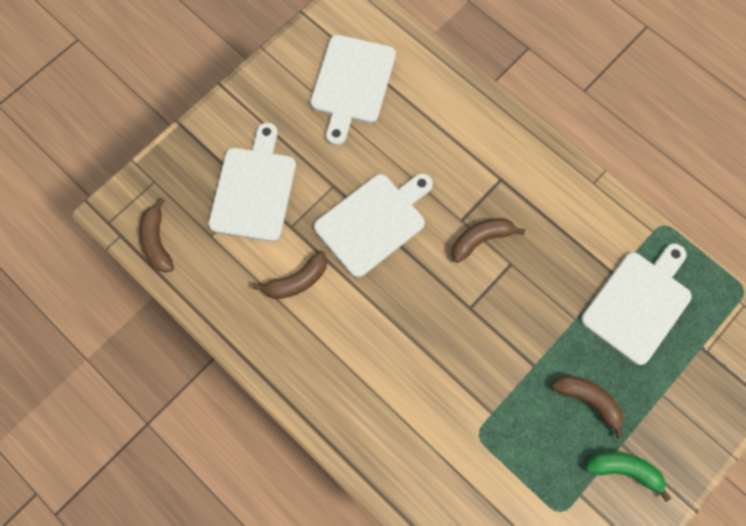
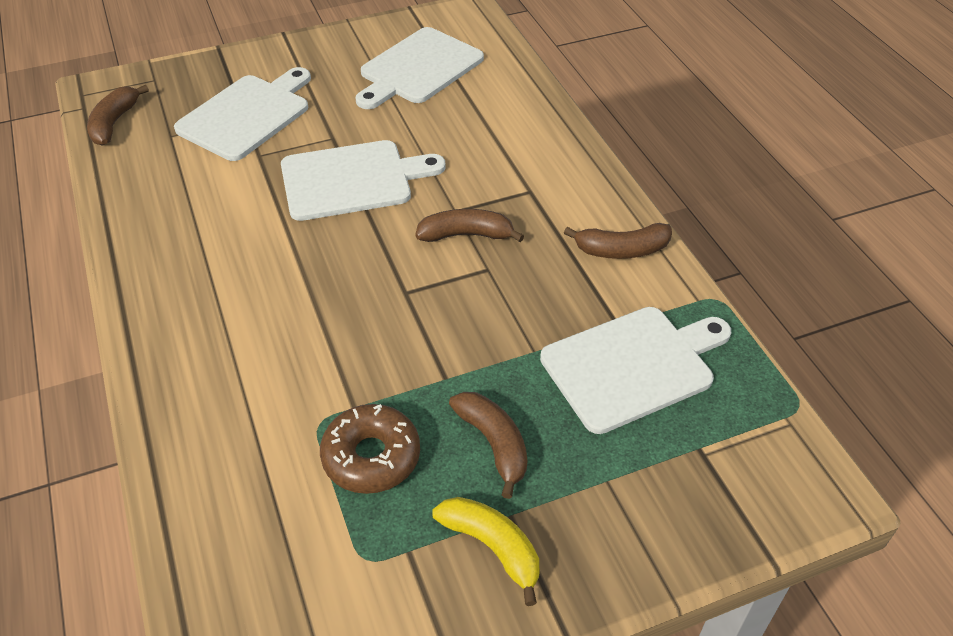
camera: 25 degrees right, 25 degrees down
brown banana [252,251,327,299] -> brown banana moved to [564,223,672,259]
green banana [585,452,671,502] -> yellow banana [433,497,539,606]
none -> brown donut [320,404,420,494]

